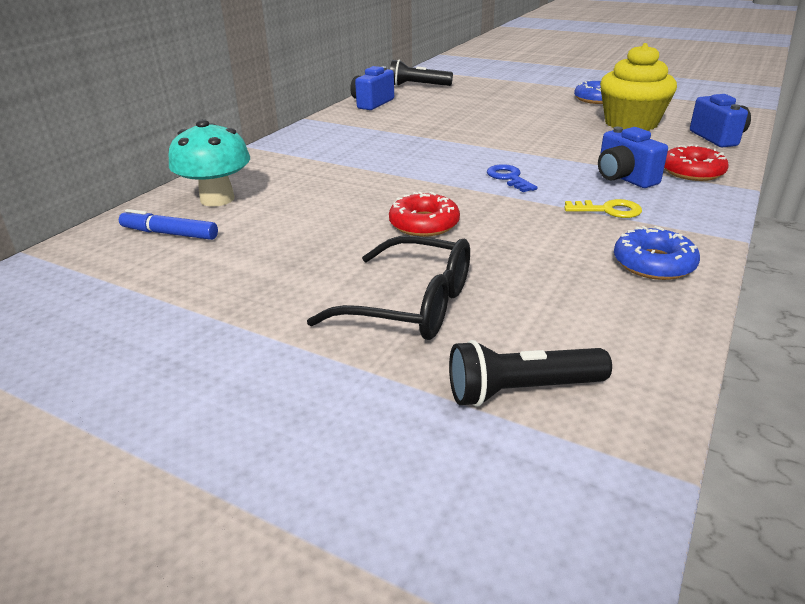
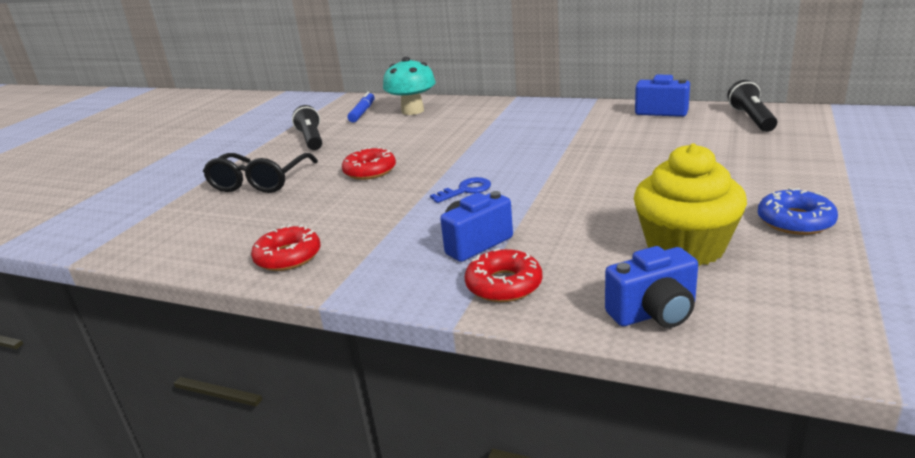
camera: 85 degrees right, 5 degrees down
black flashlight [449,340,612,407] -> black flashlight moved to [292,105,322,150]
yellow key [564,199,642,218] -> none
blue donut [614,226,700,280] -> red donut [251,225,321,271]

